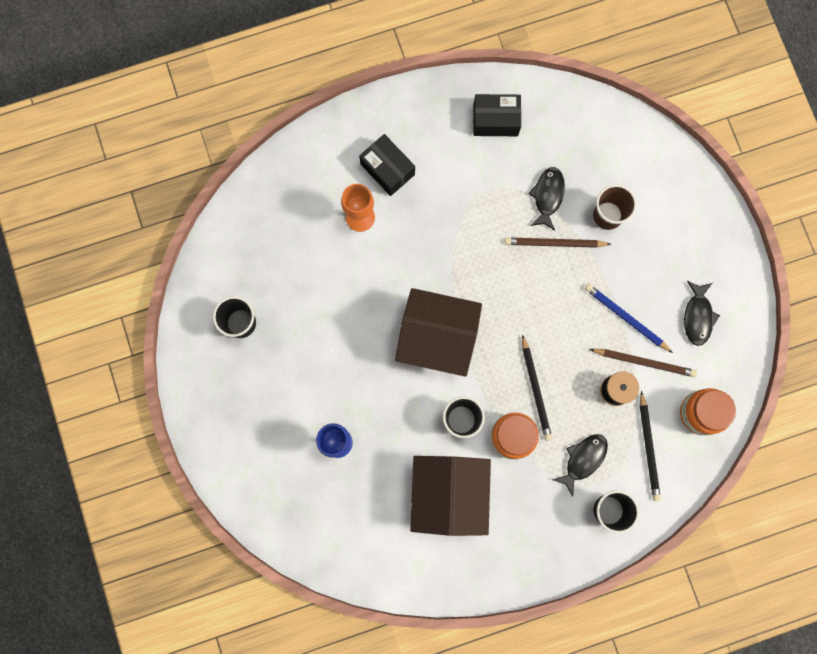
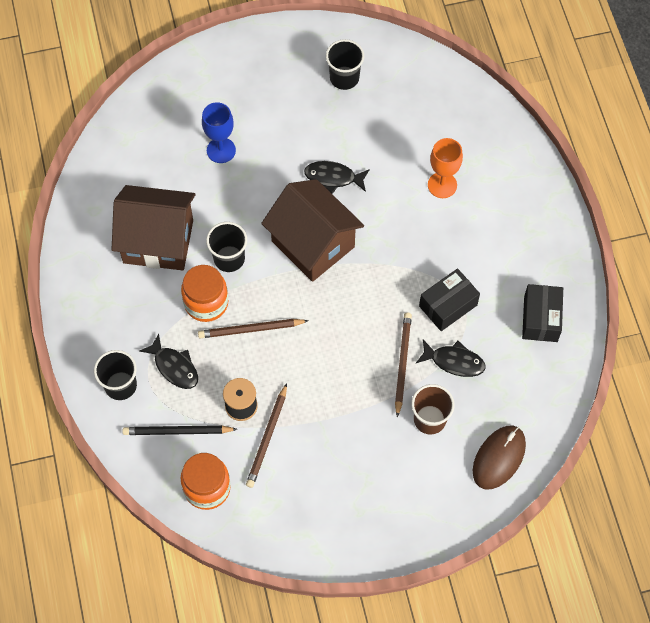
camera: 95 degrees right, 15 degrees down
black box [359,134,415,196] -> black box moved to [419,268,480,331]
brown house [395,288,482,377] -> brown house turned 60 degrees counterclockwise [261,179,364,282]
black pencil [522,334,552,441] -> brown pencil [198,319,309,338]
blue pencil [585,284,673,353] -> none
black fish [684,281,720,346] -> black fish moved to [304,161,370,194]
none -> brown mouse [473,426,526,490]

